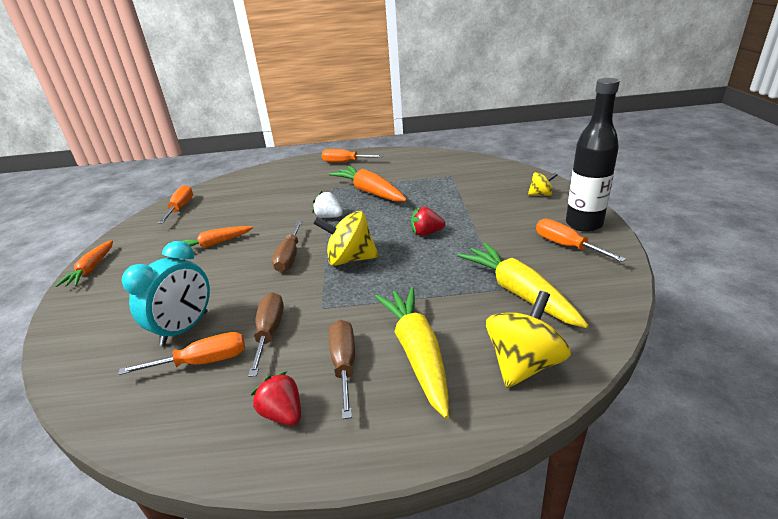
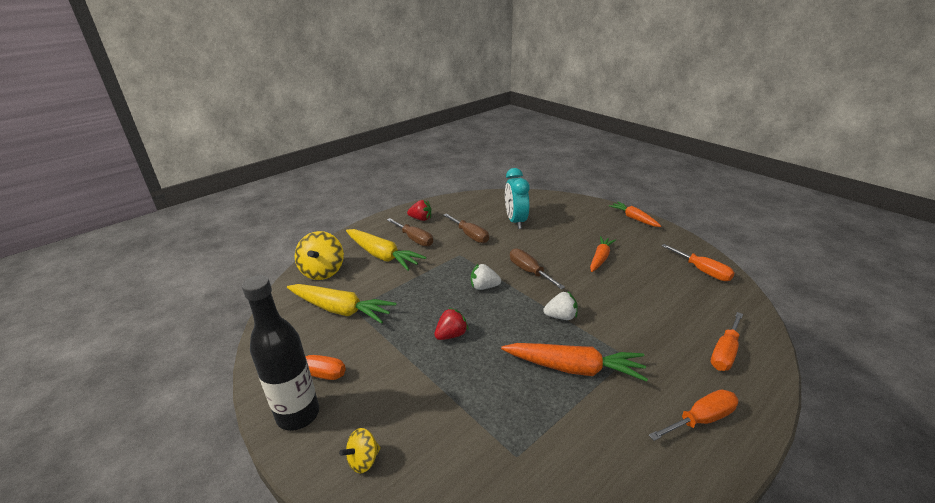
camera: 140 degrees right, 0 degrees up
orange screwdriver [118,332,245,375] -> orange screwdriver moved to [711,312,743,371]
yellow spinning top [313,211,379,266] -> white strawberry [471,264,501,290]

